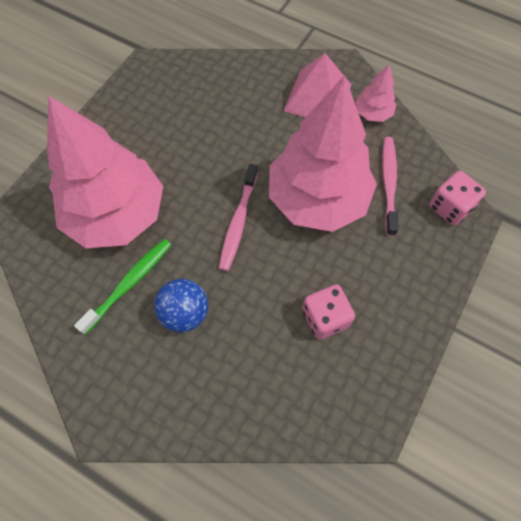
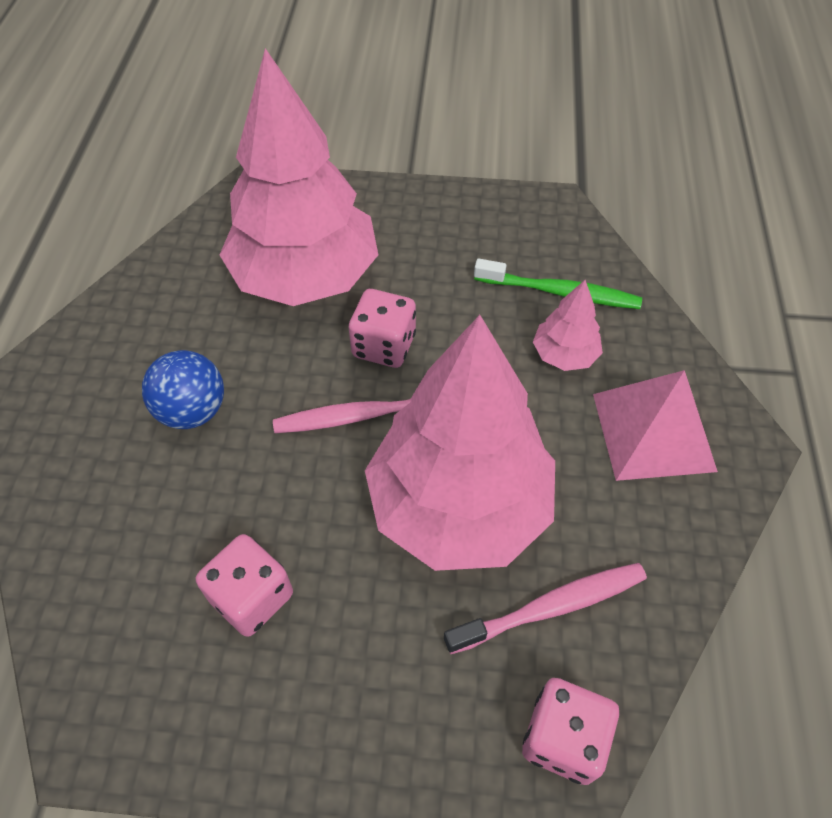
camera: 65 degrees right, 10 degrees down
green toothbrush [74,239,171,335] -> green toothbrush moved to [474,258,642,309]
pink tree [355,64,396,122] -> pink tree moved to [533,280,603,371]
none -> pink dice [349,289,416,368]

